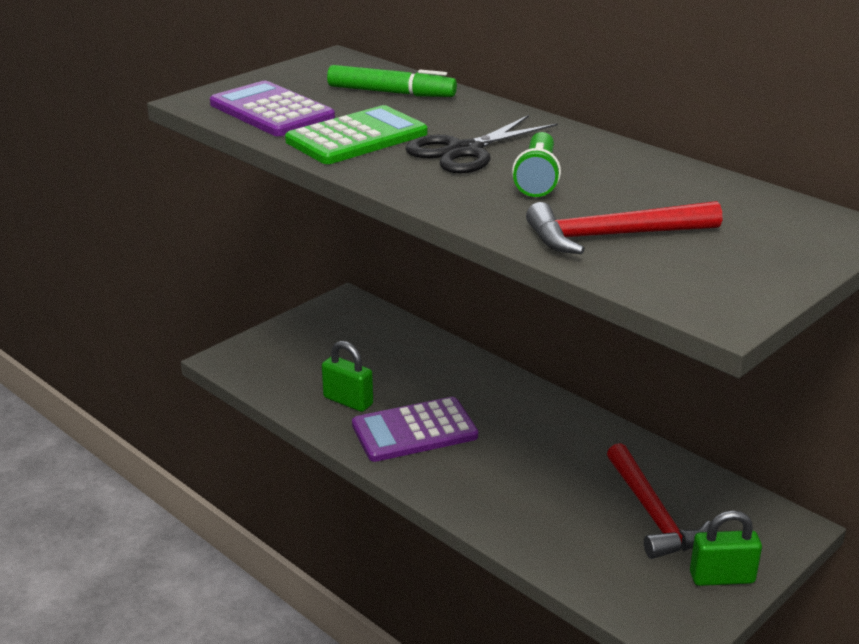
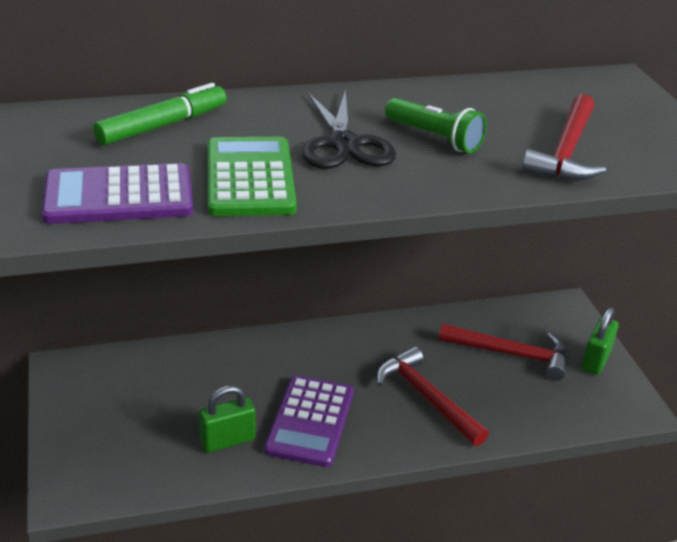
camera: 60 degrees left, 5 degrees up
none -> red hammer [376,346,489,446]

